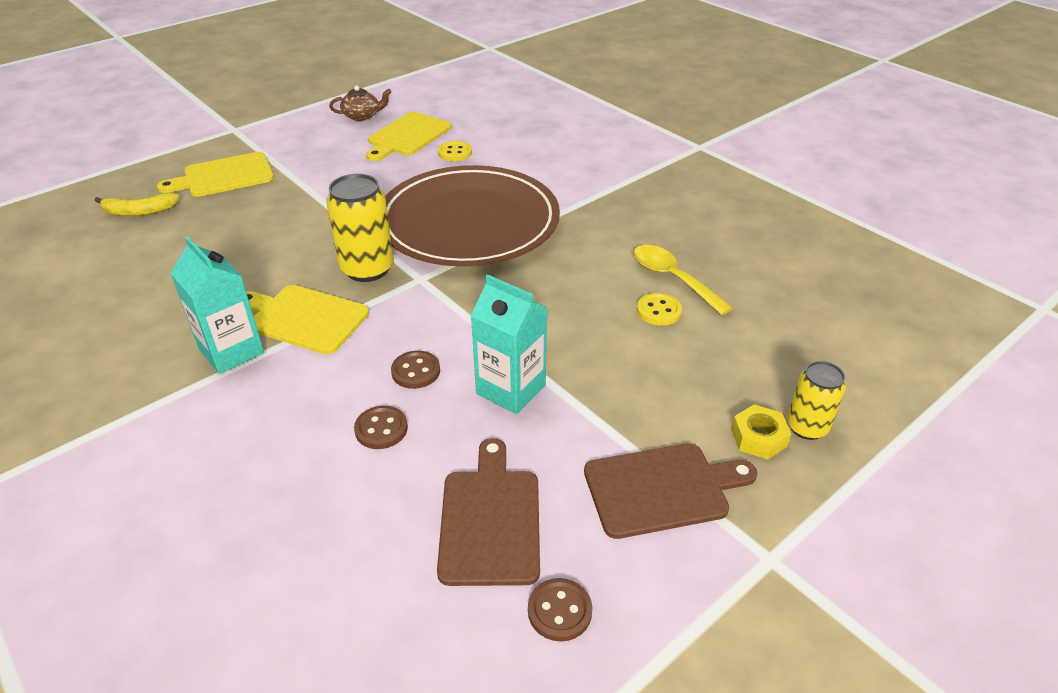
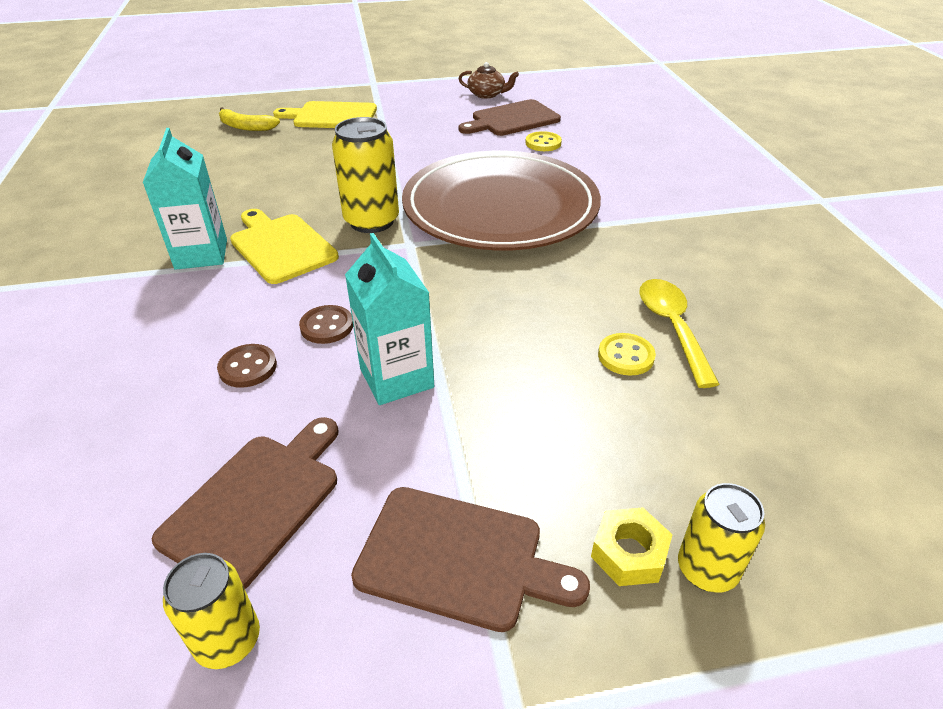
camera: 30 degrees right, 0 degrees up
yellow cutting board [366,112,452,161] -> brown cutting board [458,99,561,136]
brown button [528,578,592,641] -> yellow can [163,553,260,669]

